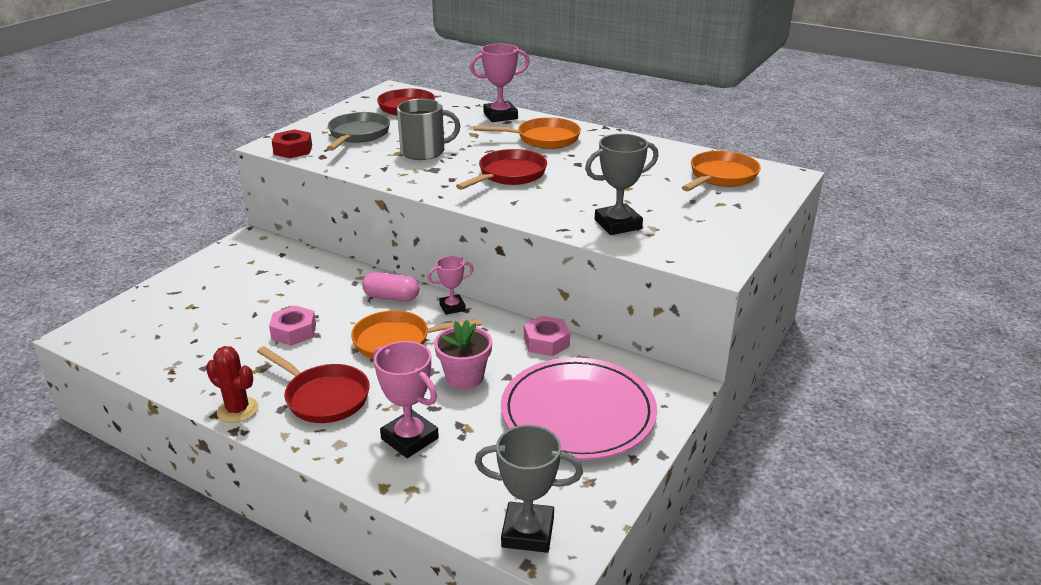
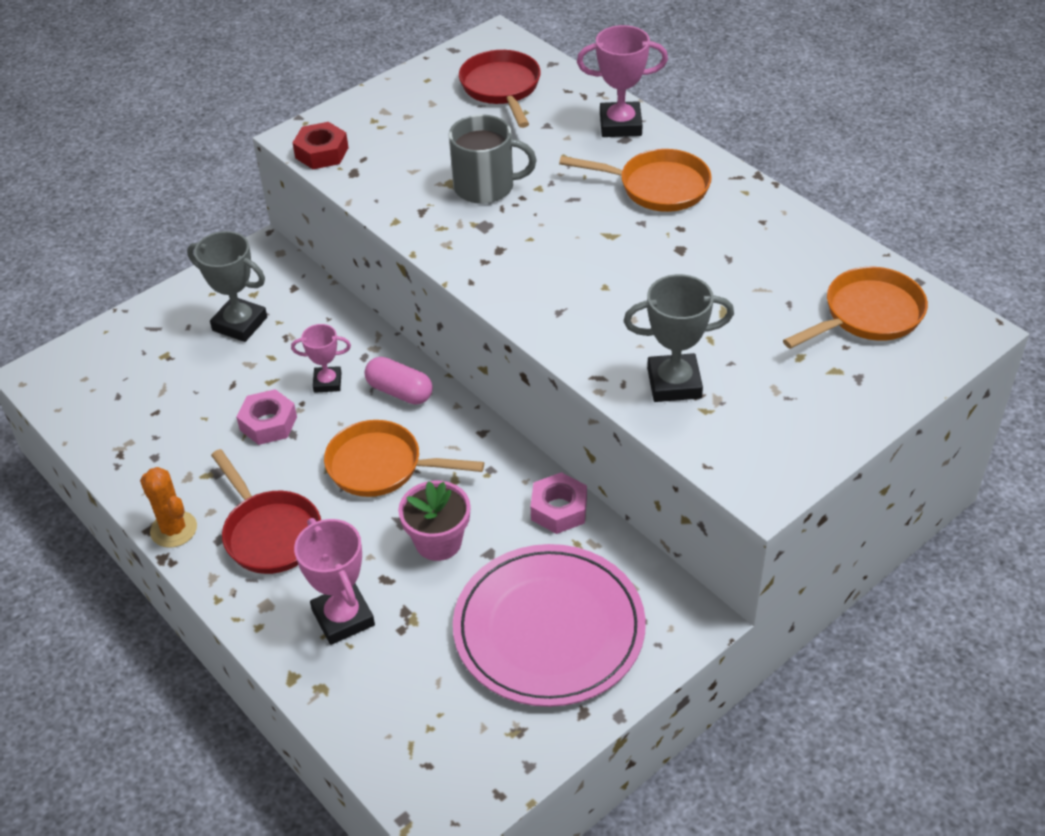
camera: 20 degrees right, 15 degrees up
red cactus [206,346,259,423] -> orange cactus [140,467,197,548]
grey pan [327,112,390,151] -> none
pink trophy [428,256,474,315] -> pink trophy moved to [291,324,351,393]
red pan [456,149,547,190] -> none
grey trophy [475,425,583,553] -> grey trophy moved to [187,231,267,342]

